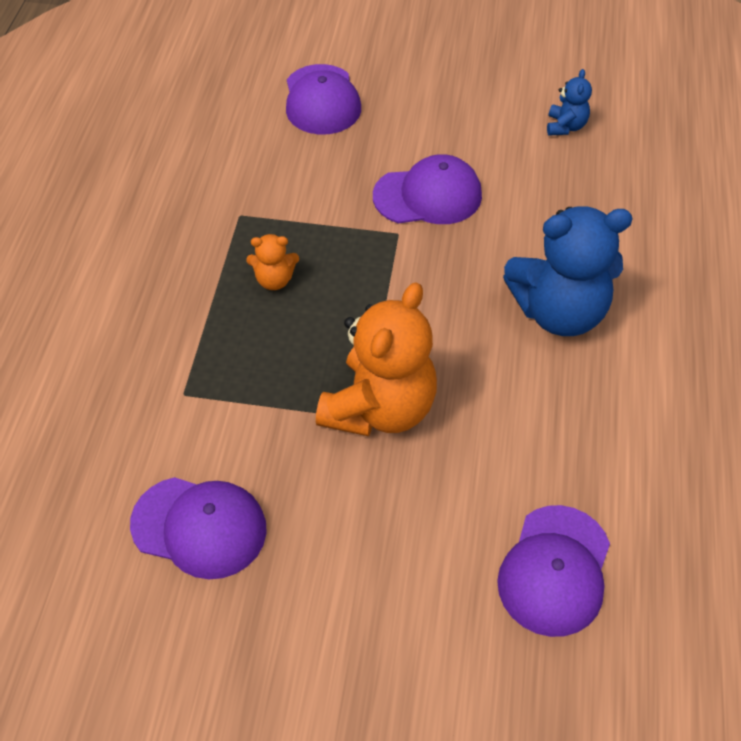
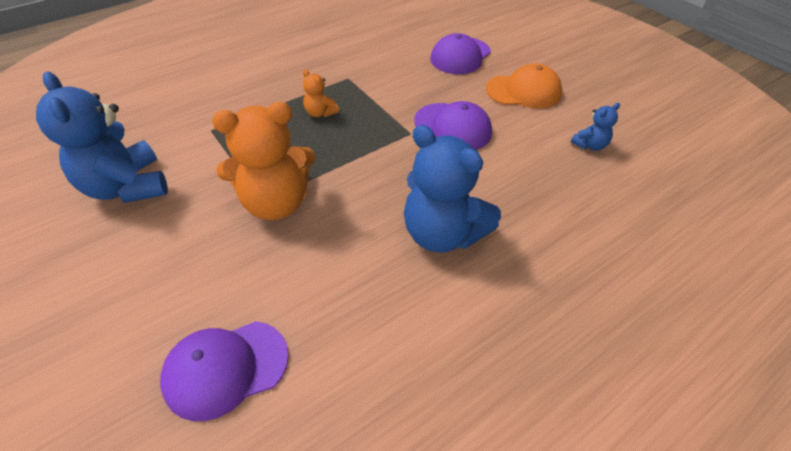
camera: 45 degrees right, 5 degrees down
purple cap [130,477,267,579] -> blue teddy bear [36,72,168,203]
none -> orange cap [486,64,562,109]

